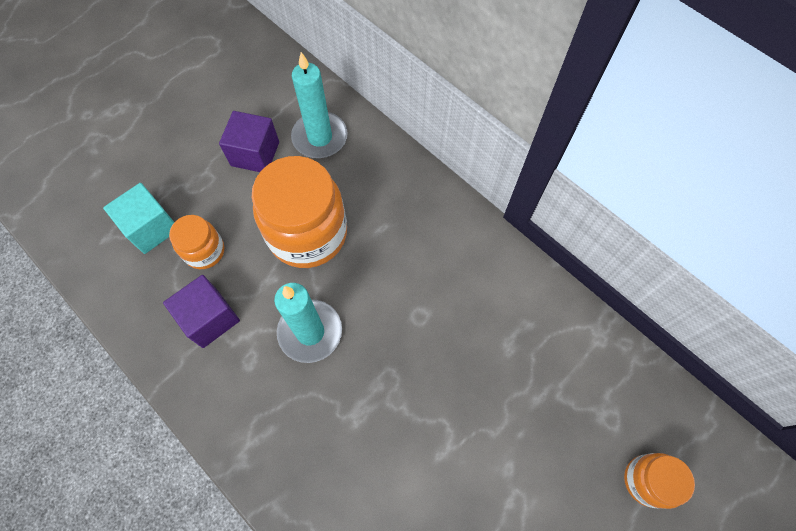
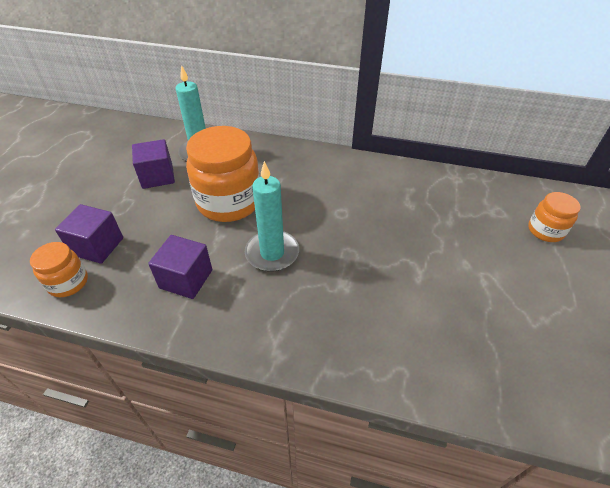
camera: 30 degrees left, 20 degrees down
turquoise cube [103,183,174,254] -> purple cube [55,204,123,264]
orange jar [169,215,224,269] -> orange jar moved to [30,242,88,297]

